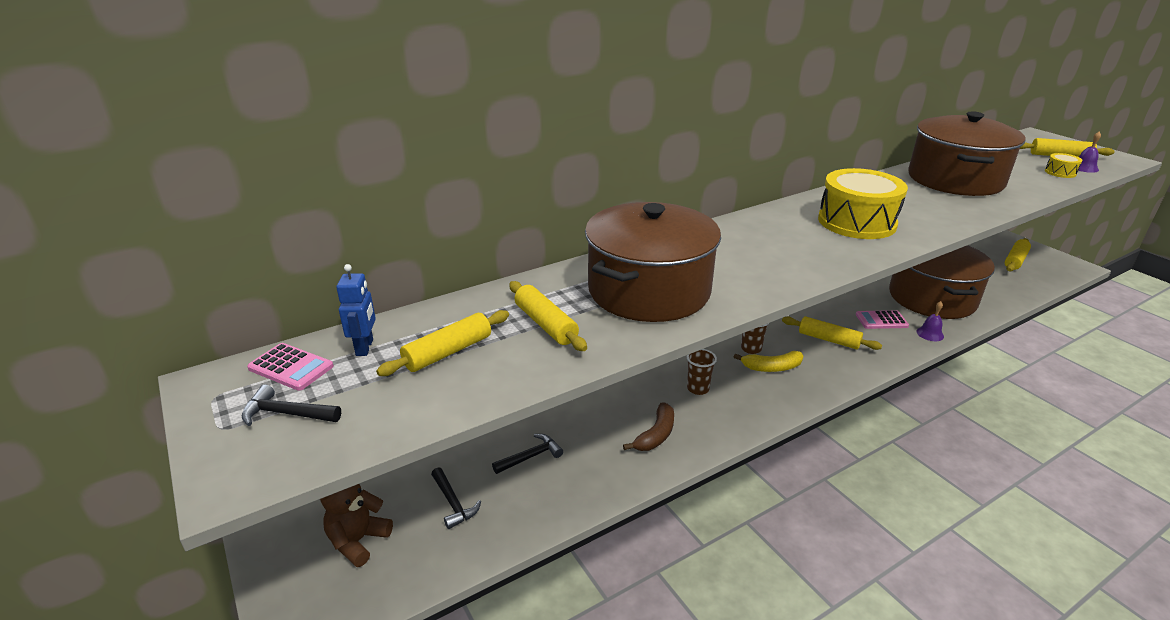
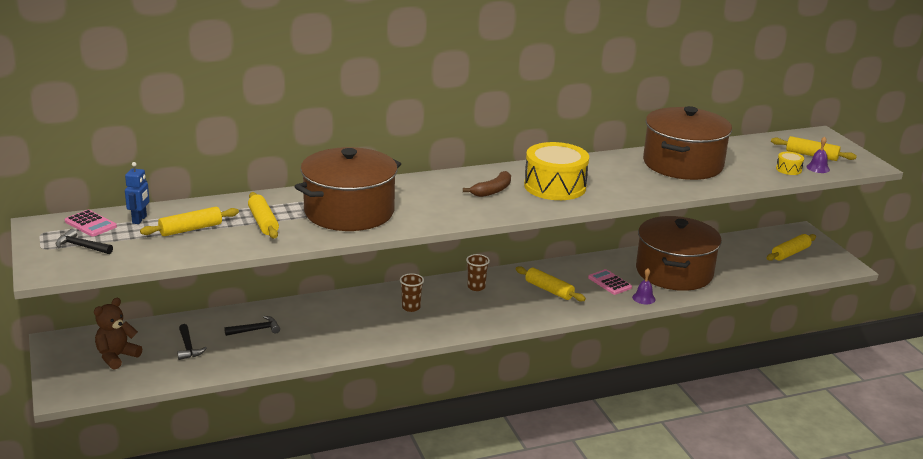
camera: 10 degrees right, 5 degrees down
brown banana [623,402,674,451] -> brown banana moved to [463,171,511,197]
yellow banana [734,351,803,372] -> none
pink calculator [856,310,909,329] -> pink calculator turned 45 degrees clockwise [588,269,632,295]

